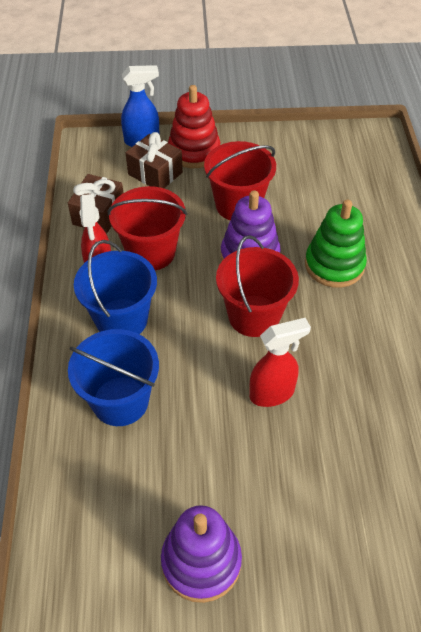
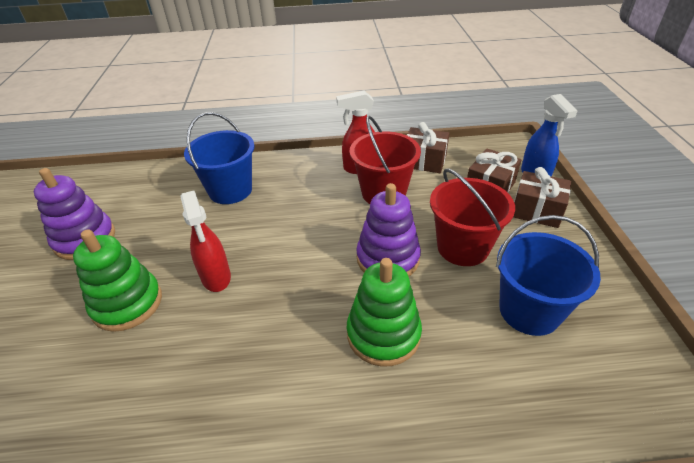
camera: 90 degrees right, 10 degrees down
blue bucket [74,240,157,334] -> blue bucket moved to [496,215,601,336]
red stacking toy [168,85,220,168] -> brown gift [513,167,571,228]
red bucket [216,235,299,337] -> none
none -> green stacking toy [73,229,162,332]

